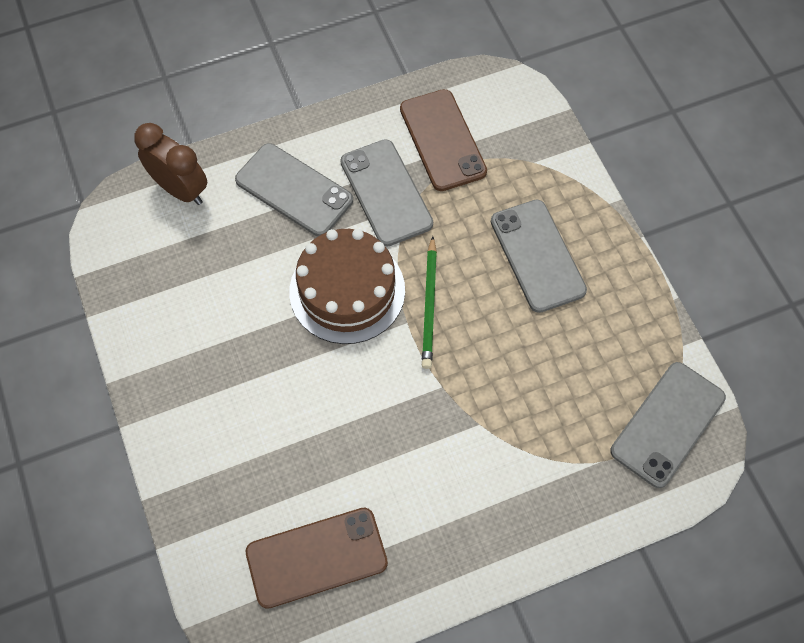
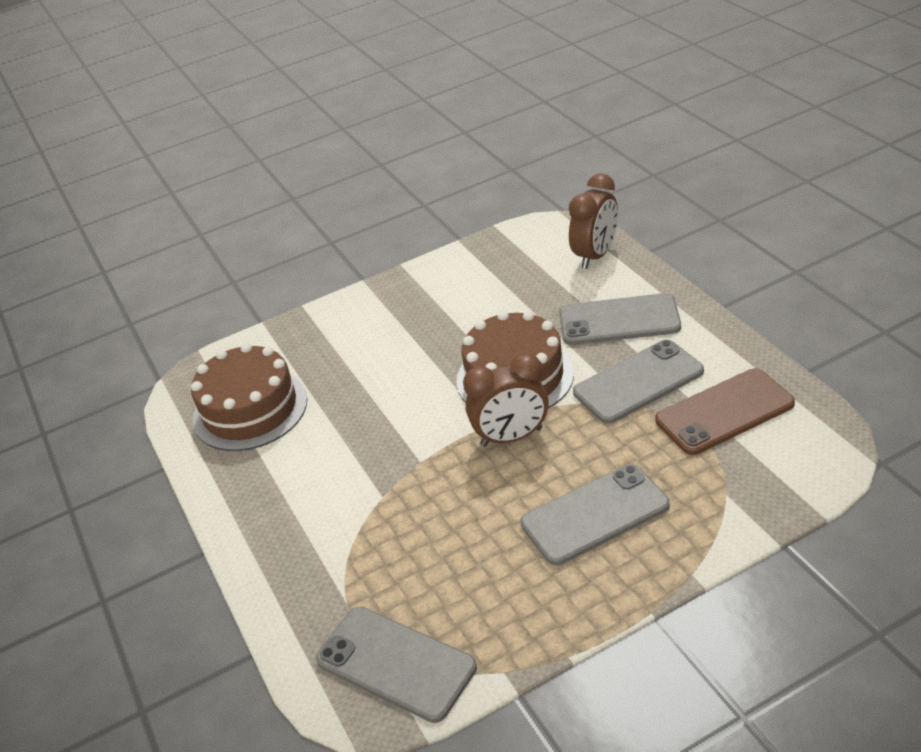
camera: 90 degrees right, 25 degrees down
grey phone [235,143,353,236] -> grey phone turned 60 degrees clockwise [559,293,681,345]
brown phone [246,508,388,609] -> brown cake [191,343,307,451]
green pencil [422,236,437,369] -> brown clock [463,353,549,447]

